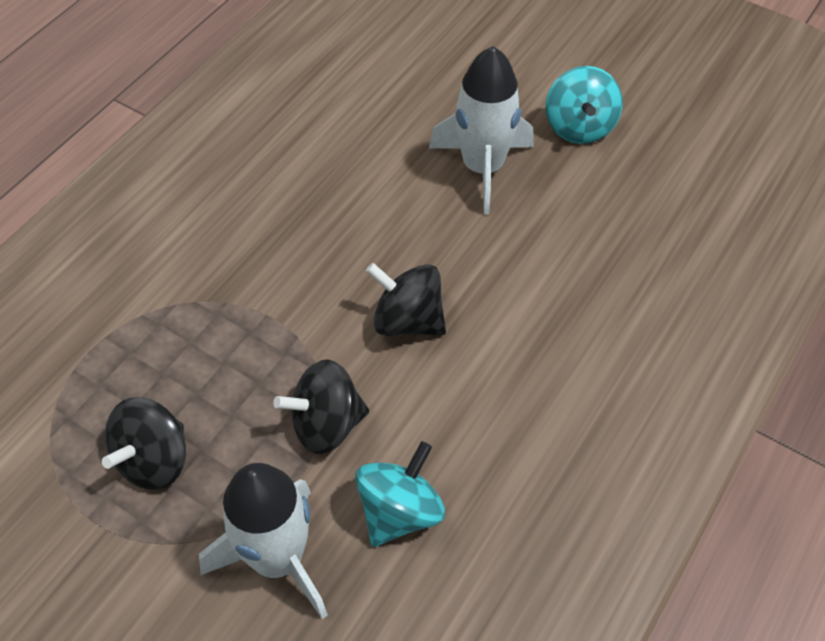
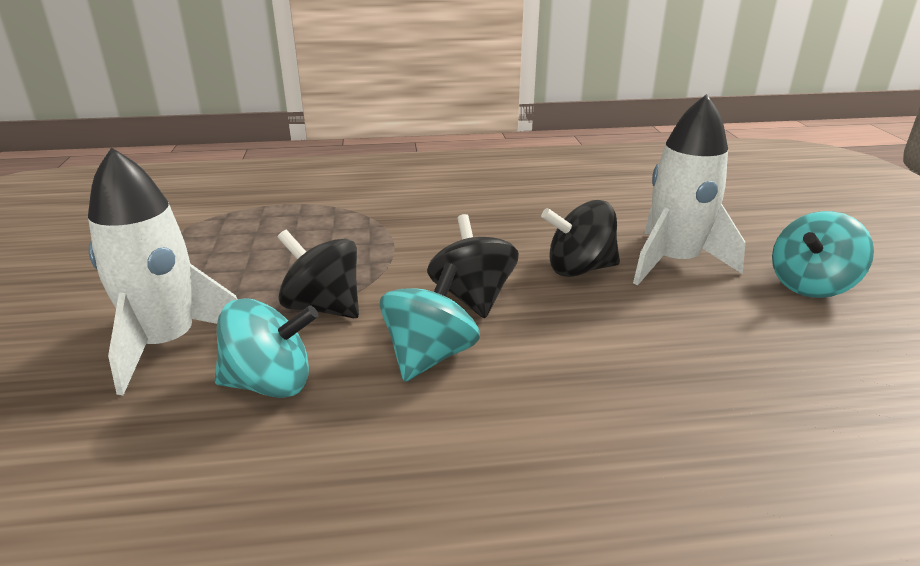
camera: 50 degrees right, 25 degrees down
black spinning top [102,397,186,490] -> black spinning top moved to [541,200,620,277]
none -> turquoise spinning top [380,263,480,382]

